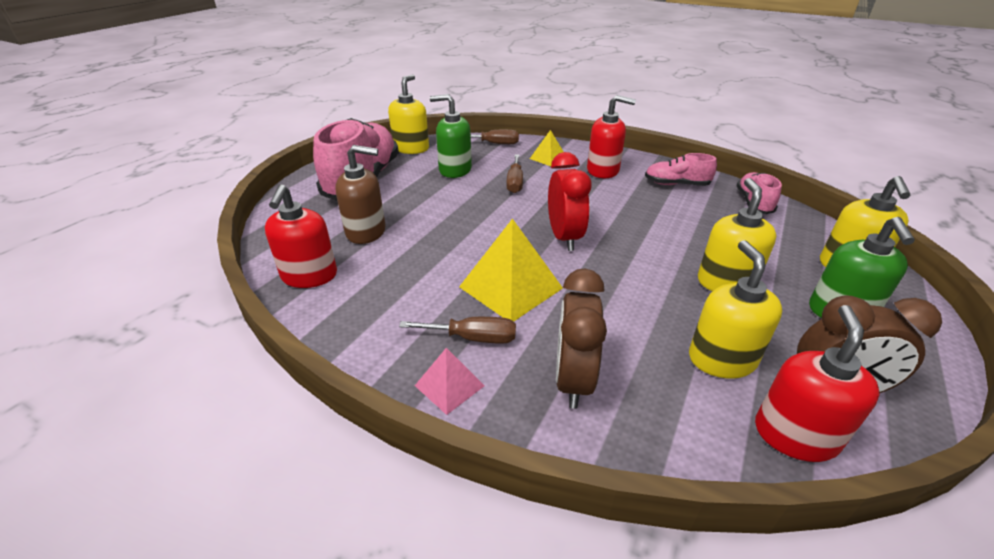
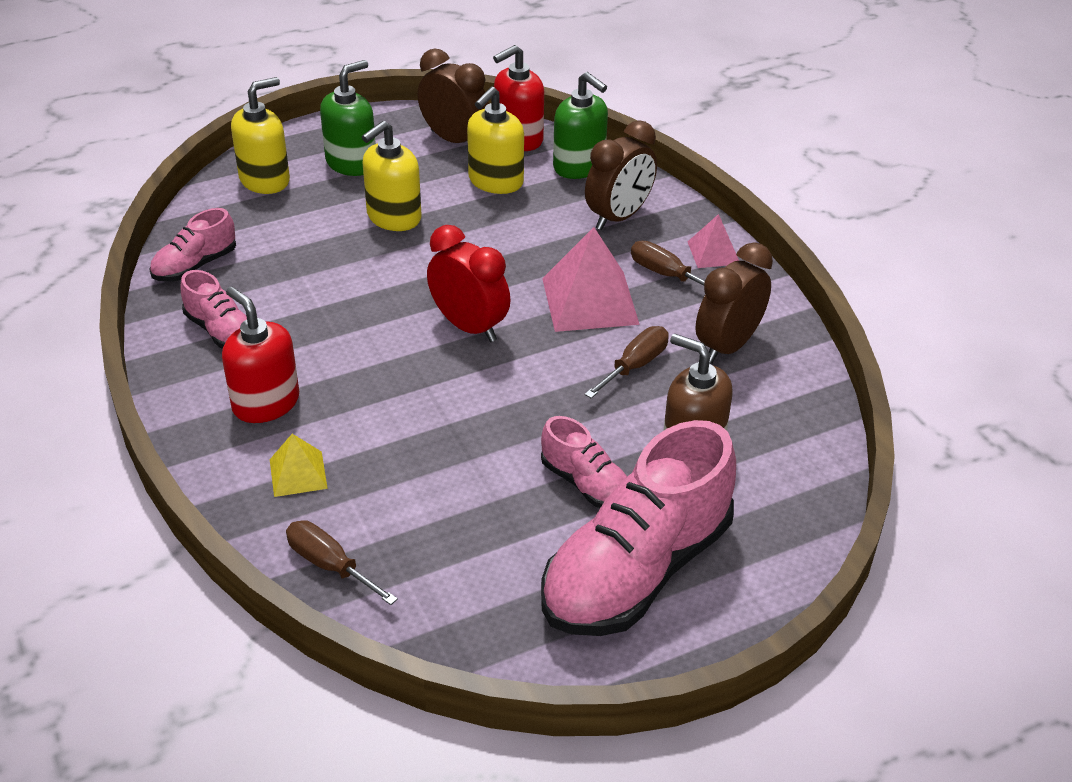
camera: 145 degrees left, 5 degrees up
red soap dispenser [265,185,337,288] -> none
yellow soap dispenser [388,74,429,154] -> none
green soap dispenser [430,94,472,178] -> green soap dispenser moved to [553,72,608,179]
yellow pyramid [459,218,563,322] -> pink pyramid [542,227,640,332]
brown screwdriver [507,154,523,193] -> brown screwdriver moved to [585,326,669,398]
red clock [548,152,591,251] -> red clock turned 105 degrees clockwise [427,225,510,342]
none -> pink shoe [541,416,627,508]
none -> brown clock [696,242,773,364]

